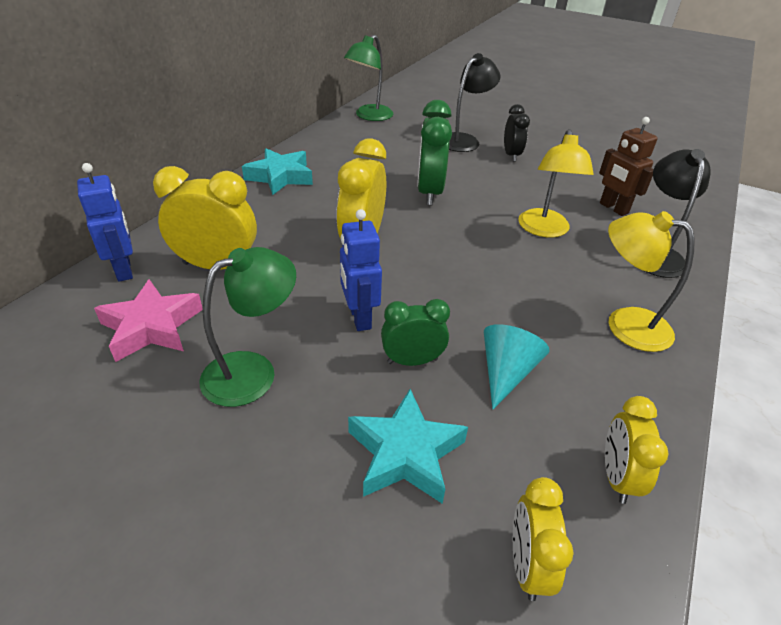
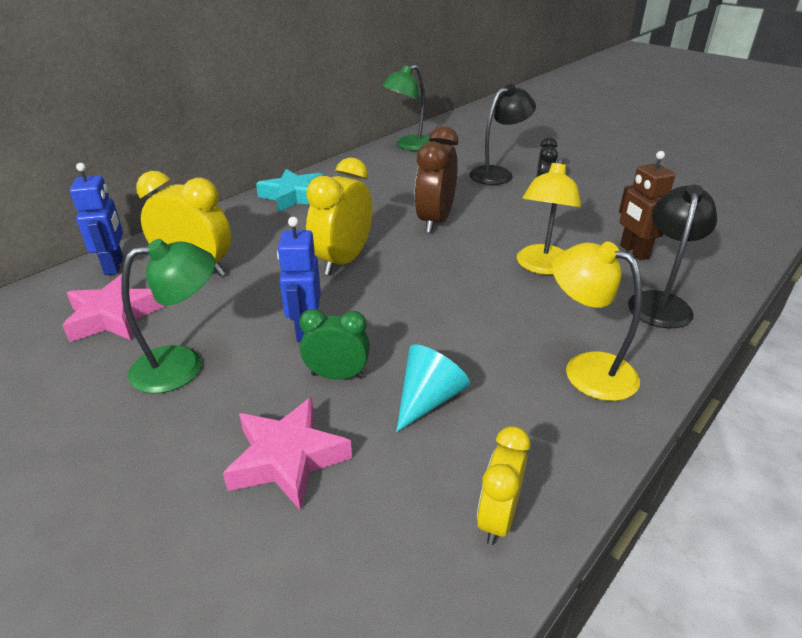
camera: 15 degrees right, 5 degrees down
turquoise star [348,389,468,504] -> pink star [223,397,352,511]
green clock [417,100,452,205] -> brown clock [415,126,458,233]
yellow clock [513,477,574,601] -> none

